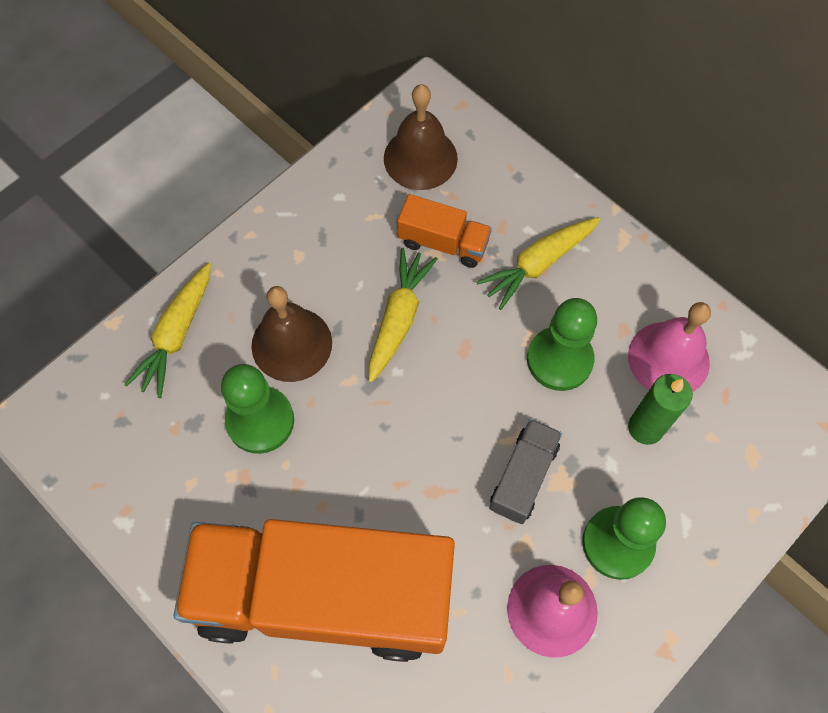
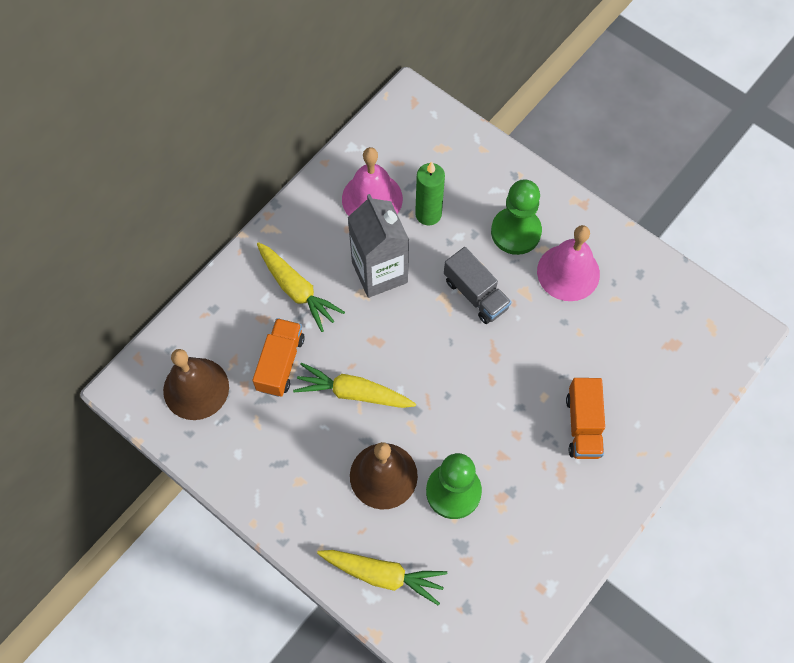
camera: 95 degrees left, 0 degrees up
orange truck [174,519,455,662] -> orange truck [566,378,605,459], size x0.41
grey truck [489,419,562,524] -> grey truck turned 150 degrees counterclockwise [444,247,511,324]
green pawn [527,298,597,391] -> grey carton [347,194,409,298]

